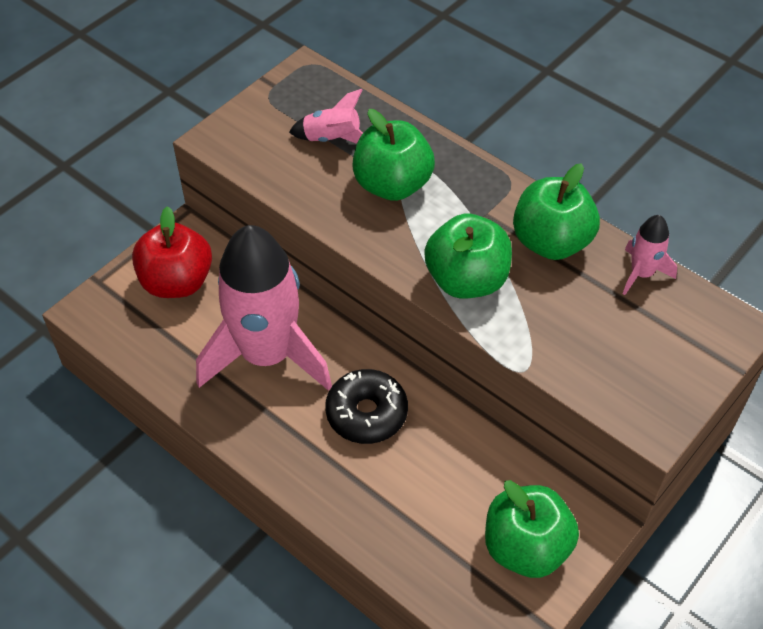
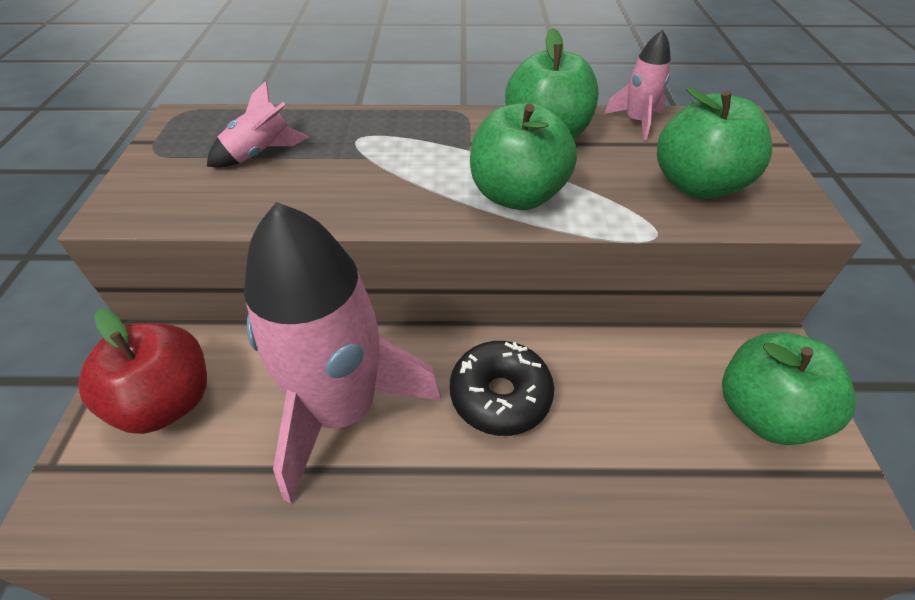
camera: 40 degrees left, 5 degrees down
green apple [352,109,435,201] -> green apple moved to [657,87,772,199]

